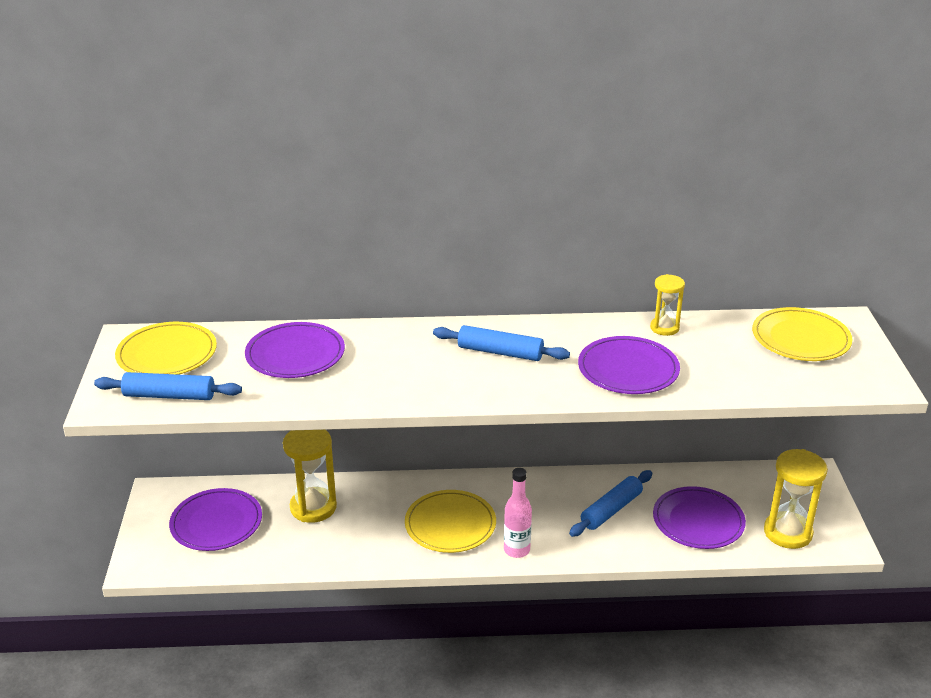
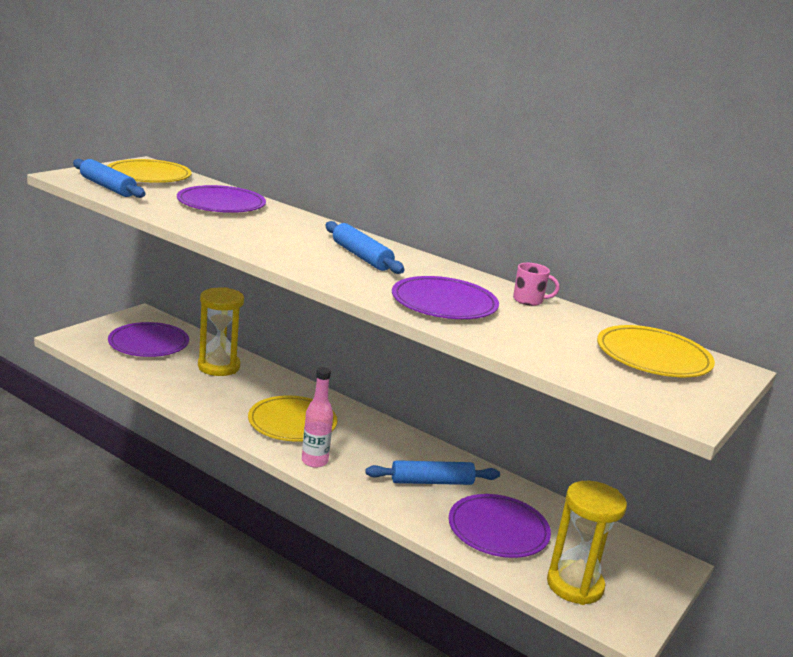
camera: 35 degrees right, 10 degrees down
yellow hourglass [650,274,685,336] -> pink mug [513,263,559,306]

